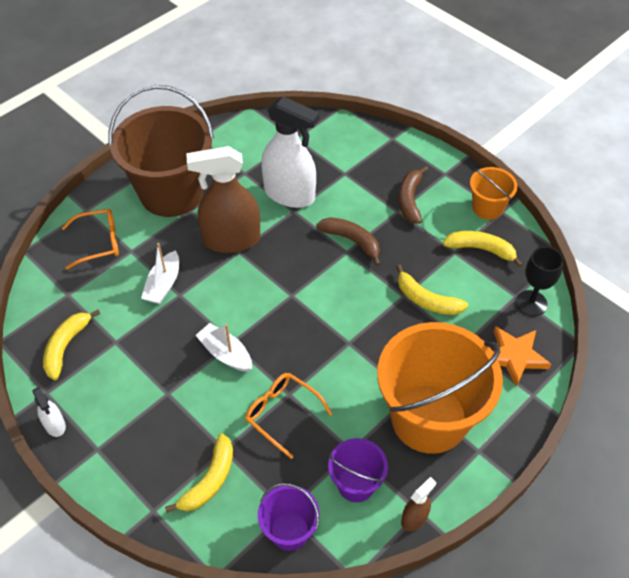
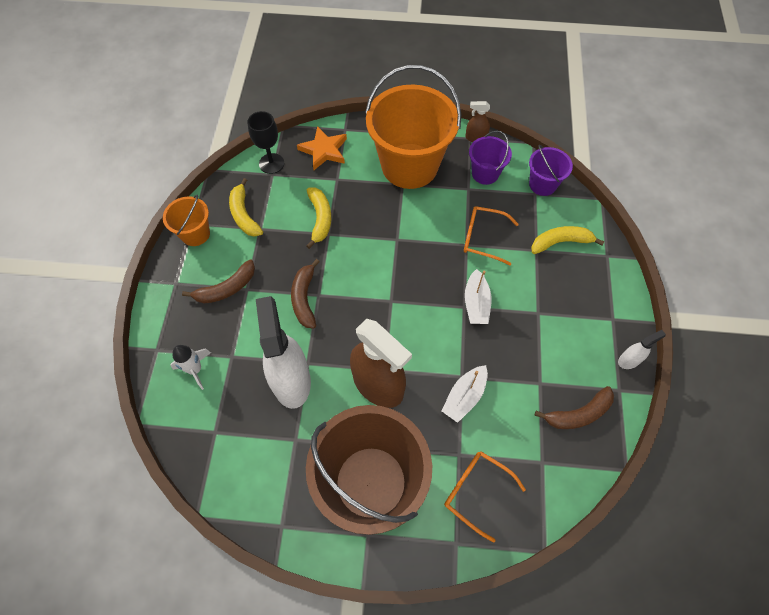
camera: 130 degrees left, 10 degrees up
white spray bottle [32,387,66,437] -> white spray bottle turned 45 degrees clockwise [618,330,666,369]
yellow banana [43,310,100,380] -> brown banana [535,386,614,429]
white boat [141,243,179,304] -> white boat turned 150 degrees clockwise [442,365,488,423]
orange glasses [245,373,332,459] -> orange glasses turned 105 degrees clockwise [464,206,519,265]
none -> white rocket [170,345,211,390]

